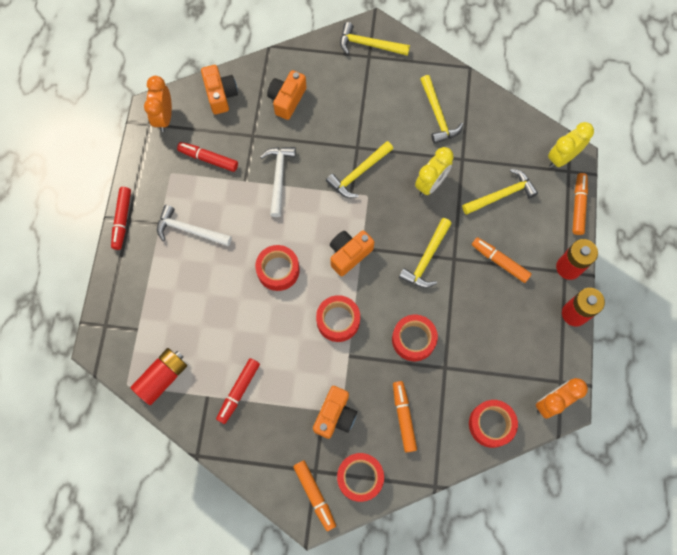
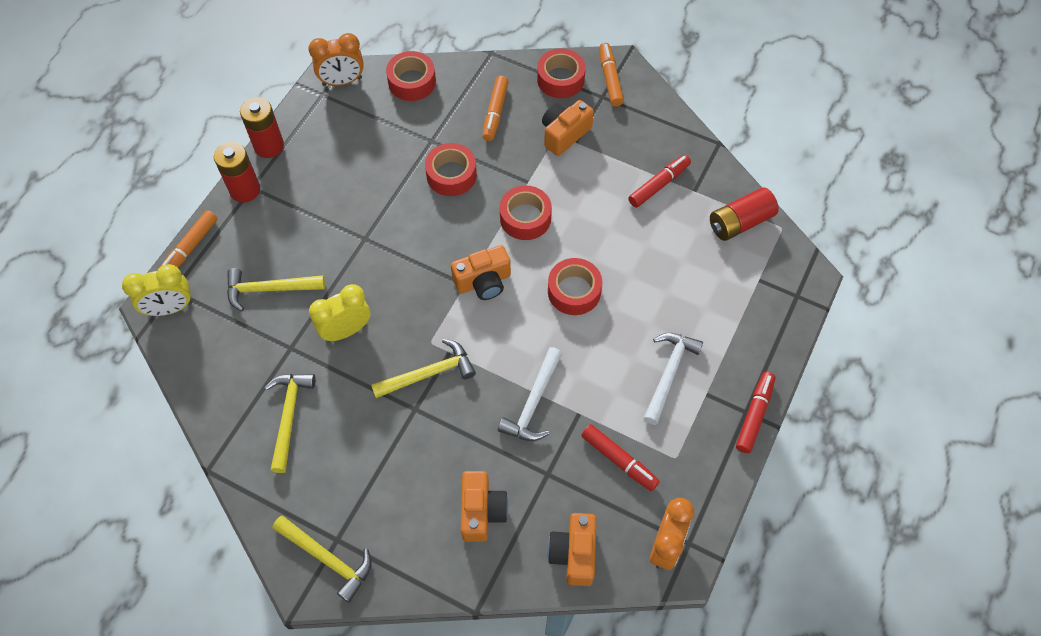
camera: 160 degrees left, 10 degrees down
white hammer [157,205,232,246] -> white hammer turned 105 degrees counterclockwise [644,333,703,425]
orange camera [267,70,306,120] -> orange camera turned 45 degrees counterclockwise [461,471,508,542]
yellow hammer [399,218,452,288] -> none
orange marker [472,237,532,283] -> none

